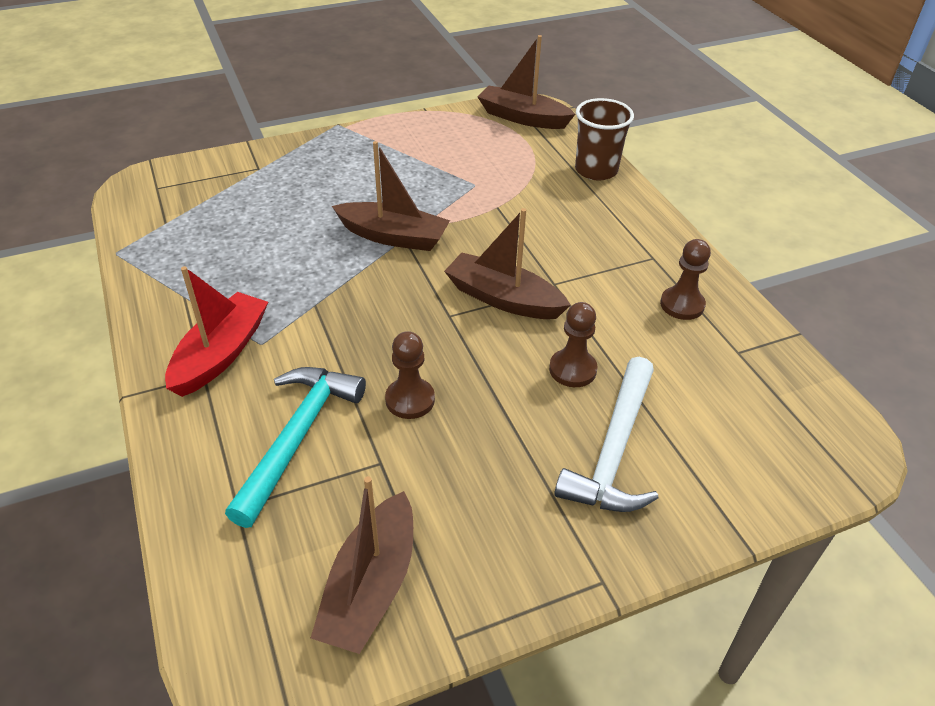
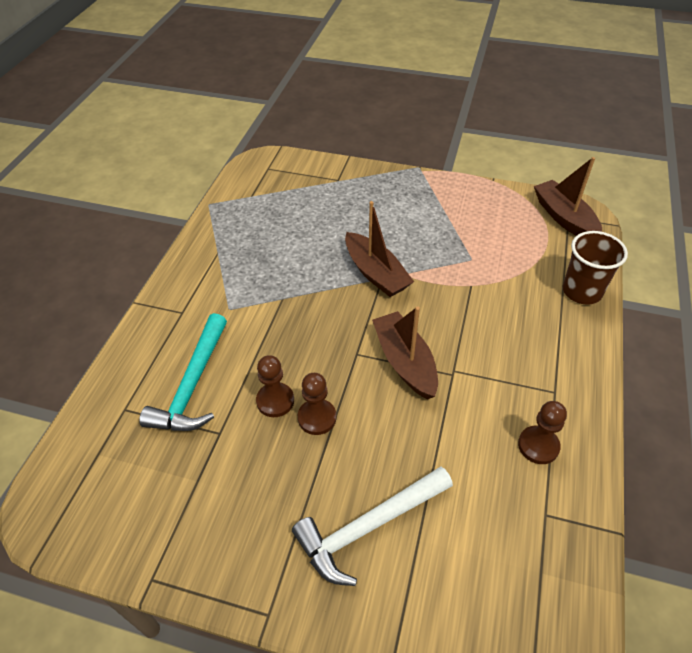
camera: 40 degrees right, 5 degrees up
red boat [165,266,268,397] -> none
turquoise hammer [225,367,366,528] -> turquoise hammer turned 135 degrees clockwise [139,313,227,431]
brown boat [311,476,413,654] -> none
brown pawn [549,302,597,387] -> brown pawn moved to [298,373,336,435]

